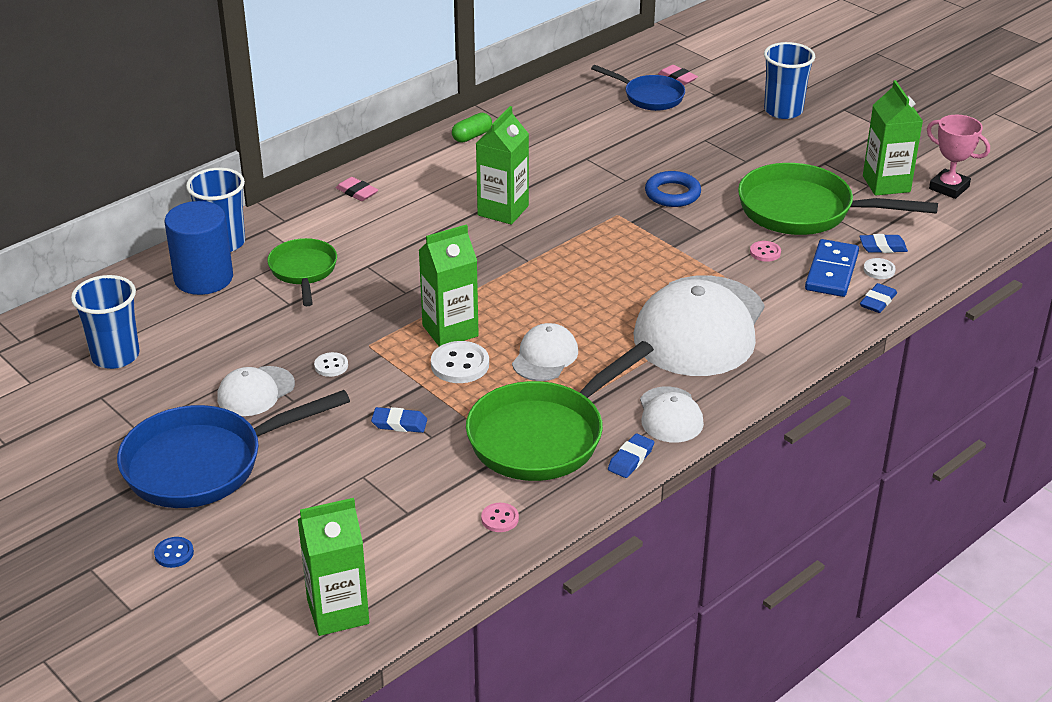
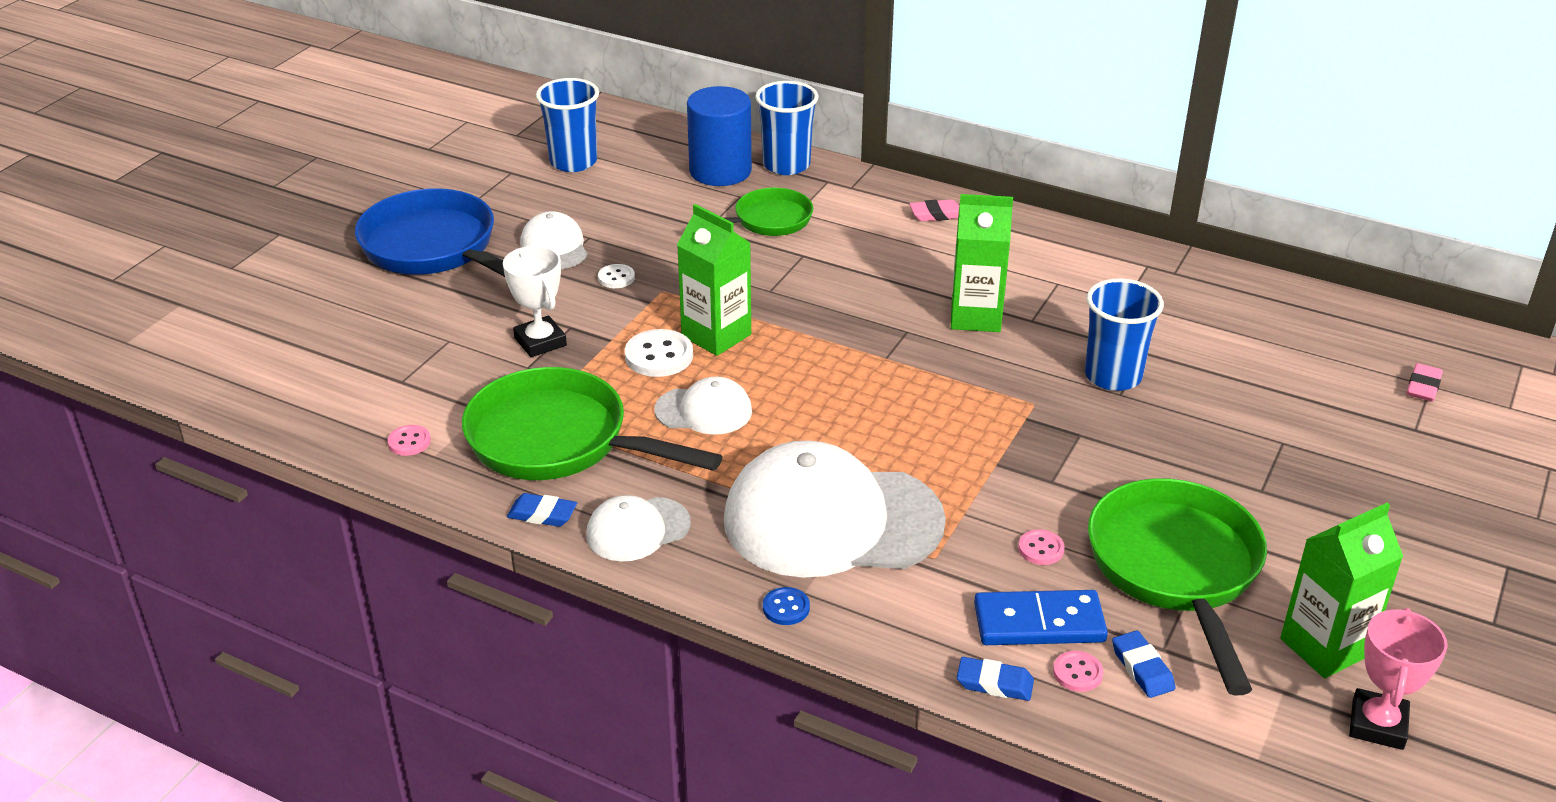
camera: 70 degrees right, 0 degrees up
blue button [154,537,194,568] -> blue button moved to [763,587,810,625]
white cap [217,366,295,416] -> white cap turned 45 degrees clockwise [520,211,588,269]
green carton [297,498,369,636] -> none
pink eraser [336,177,378,201] -> pink eraser turned 60 degrees clockwise [910,199,959,221]
blue eraser [371,407,427,433] -> white trophy [503,246,567,357]
green capsule [452,113,492,142] -> none
blue pan [591,65,685,111] -> none
blue ring [645,171,701,207] -> none
blue cup [764,42,815,119] -> blue cup moved to [1085,278,1164,391]
white button [864,258,896,279] -> pink button [1053,651,1103,692]

